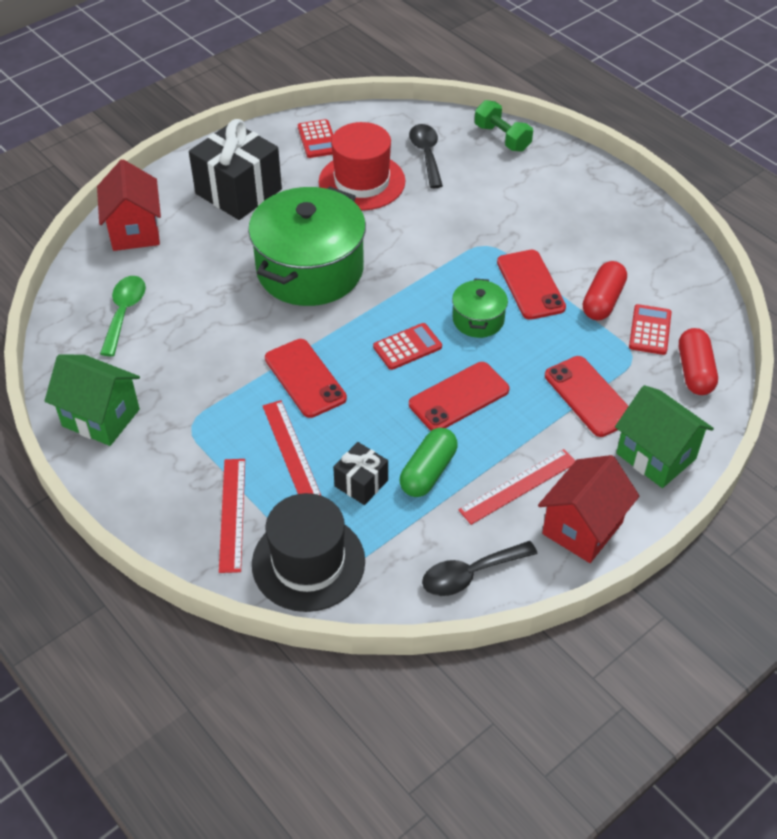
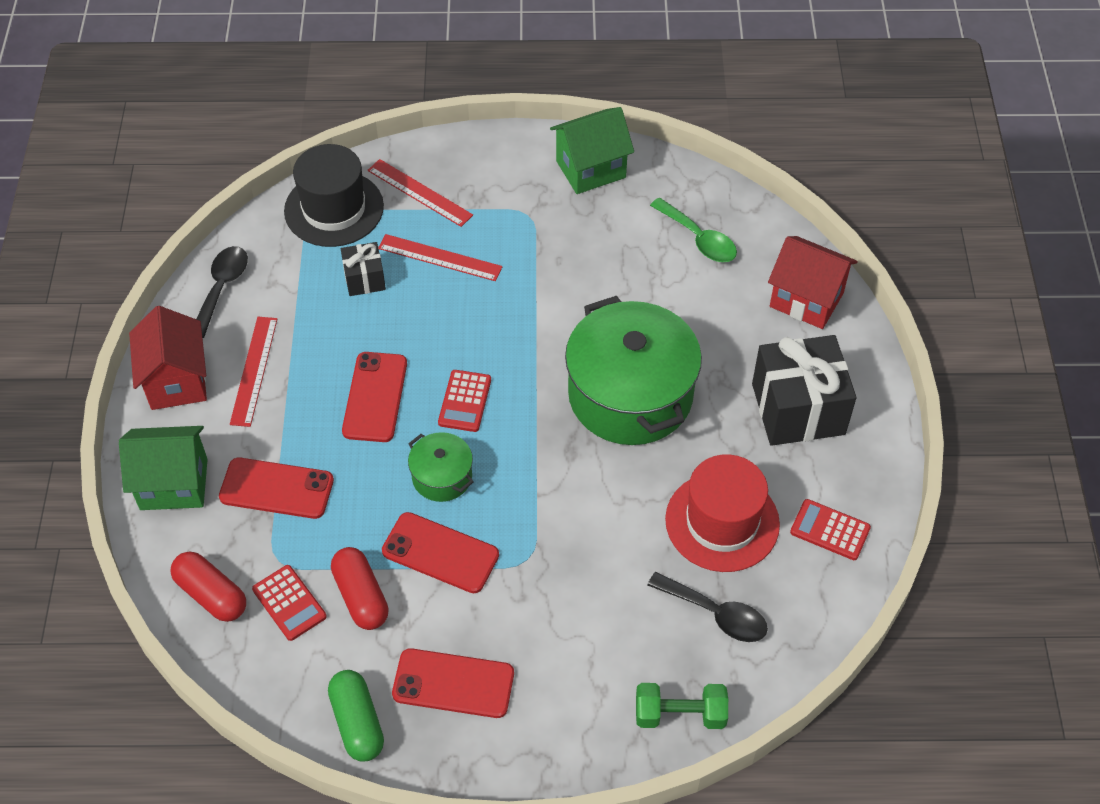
camera: 130 degrees right, 5 degrees up
red phone [265,339,347,418] -> red phone moved to [392,648,514,718]
green capsule [400,428,458,497] -> green capsule moved to [328,670,384,762]

